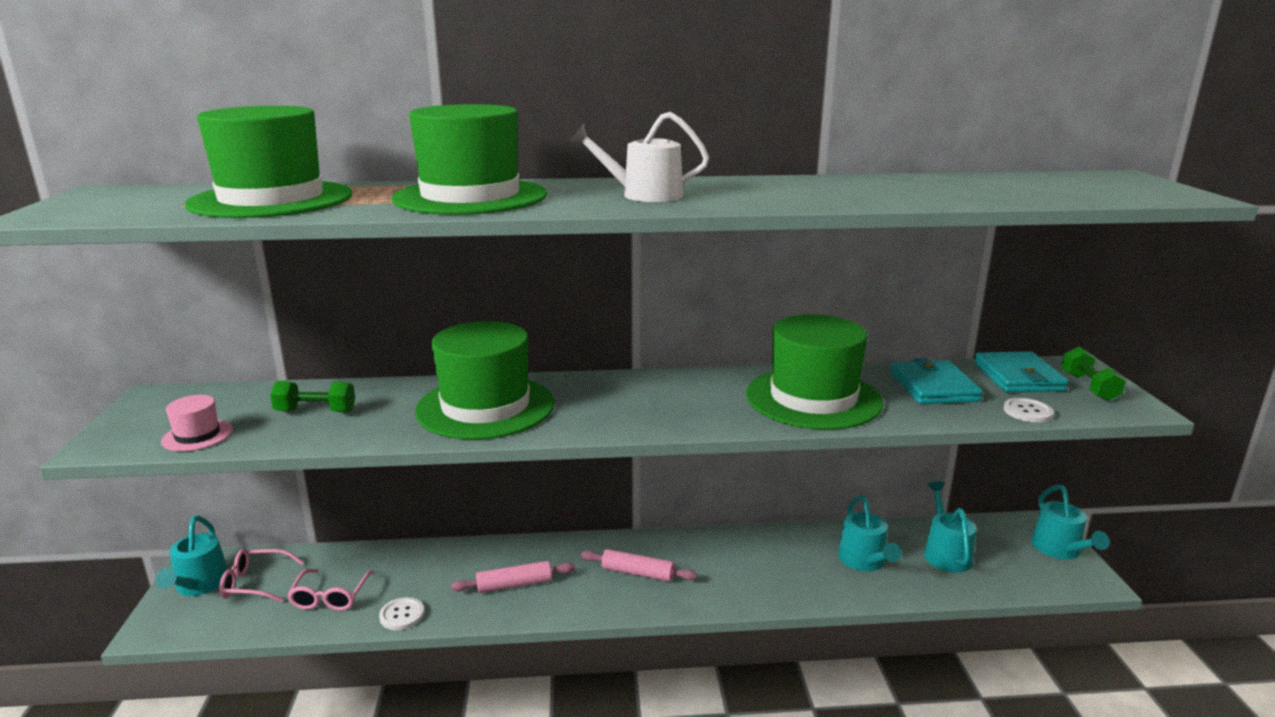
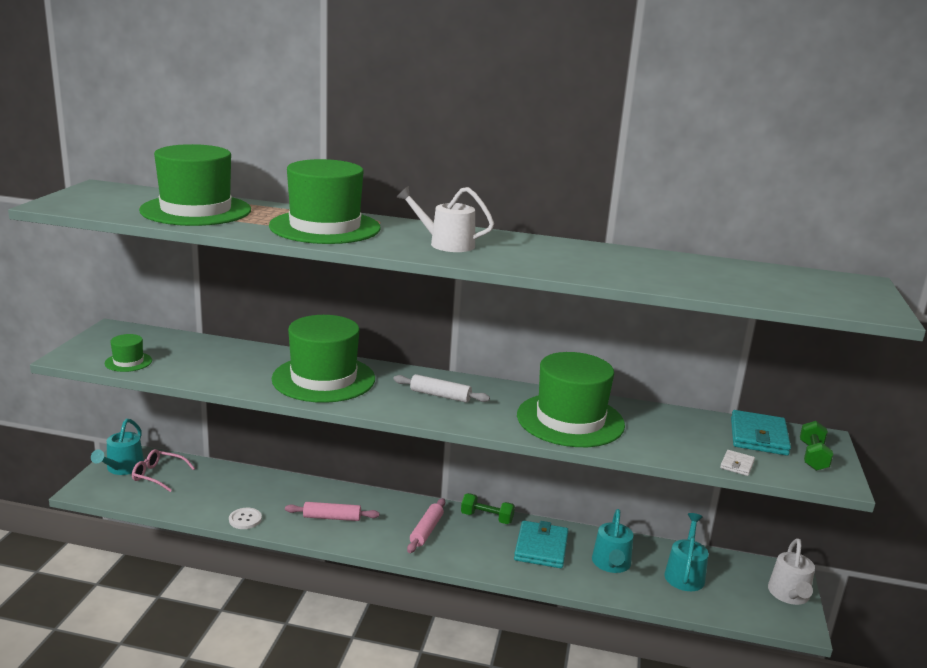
camera: 15 degrees right, 0 degrees up
pink hat [161,395,233,451] -> green hat [105,334,152,372]
green dumbbell [270,381,355,412] -> green dumbbell moved to [461,493,515,524]
pink glasses [287,569,374,611] -> none
pink rolling pin [581,549,697,582] -> pink rolling pin turned 75 degrees clockwise [407,498,445,553]
turquoise wallet [891,358,983,404] -> turquoise wallet moved to [514,521,569,568]
white button [1003,398,1054,423] -> white wallet [720,450,755,476]
turquoise watering can [1031,485,1110,559] -> white watering can [768,538,815,605]
none -> white rolling pin [393,374,490,403]

